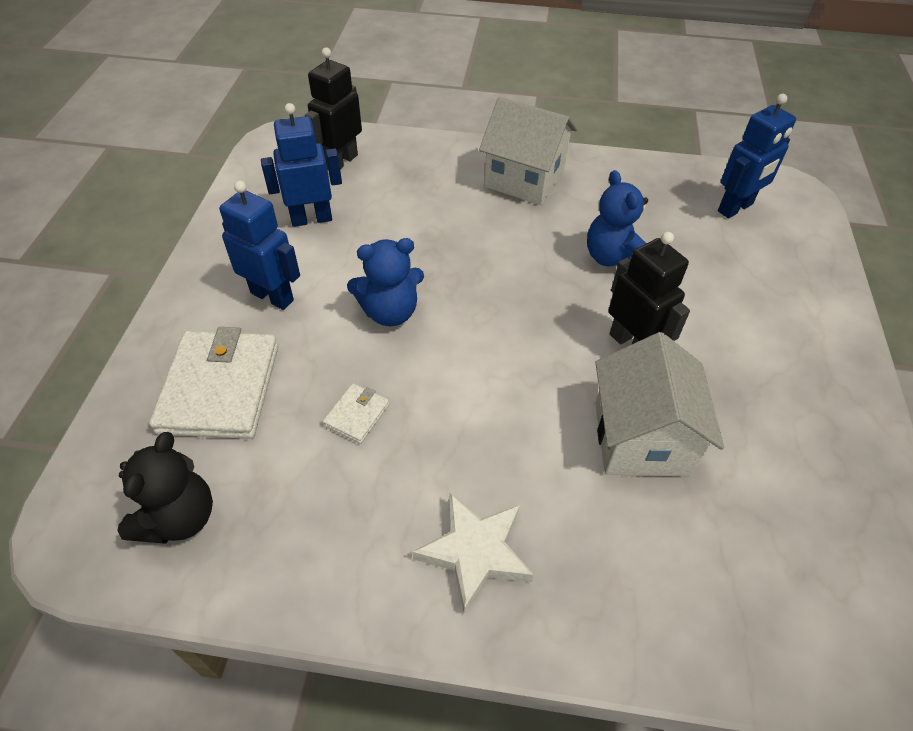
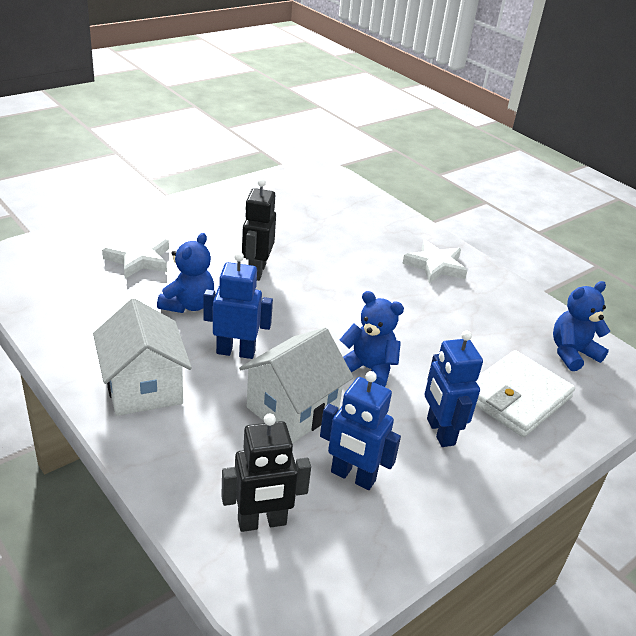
camera: 140 degrees left, 15 degrees down
black teddy bear [117,432,213,544] -> blue teddy bear [553,281,610,371]
white wallet [323,383,389,444] -> none
white house [595,332,724,476] -> white house moved to [239,328,354,443]
blue robot [718,94,796,218] -> blue robot moved to [203,252,273,359]
none -> white star [102,233,169,278]

